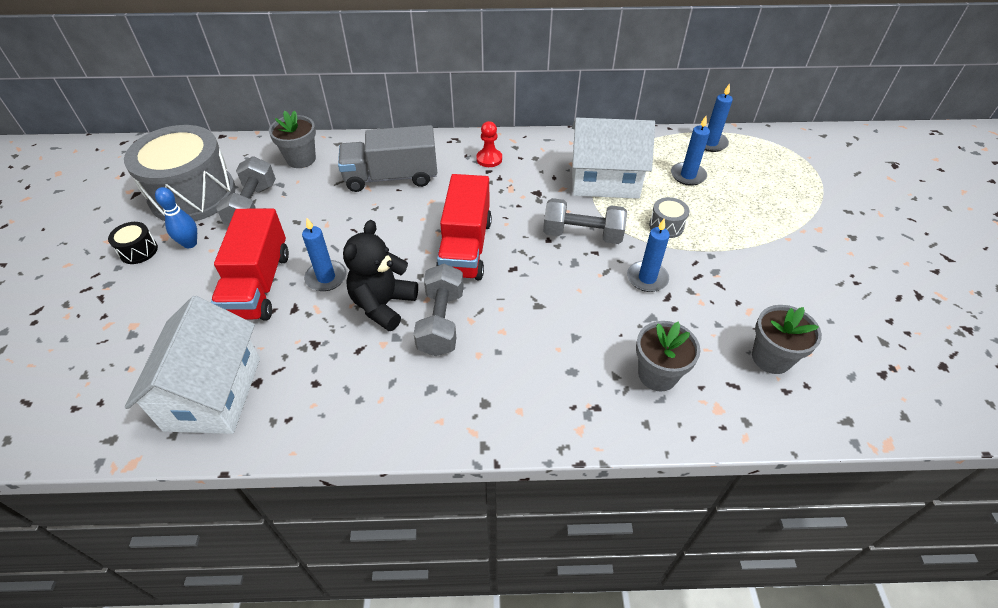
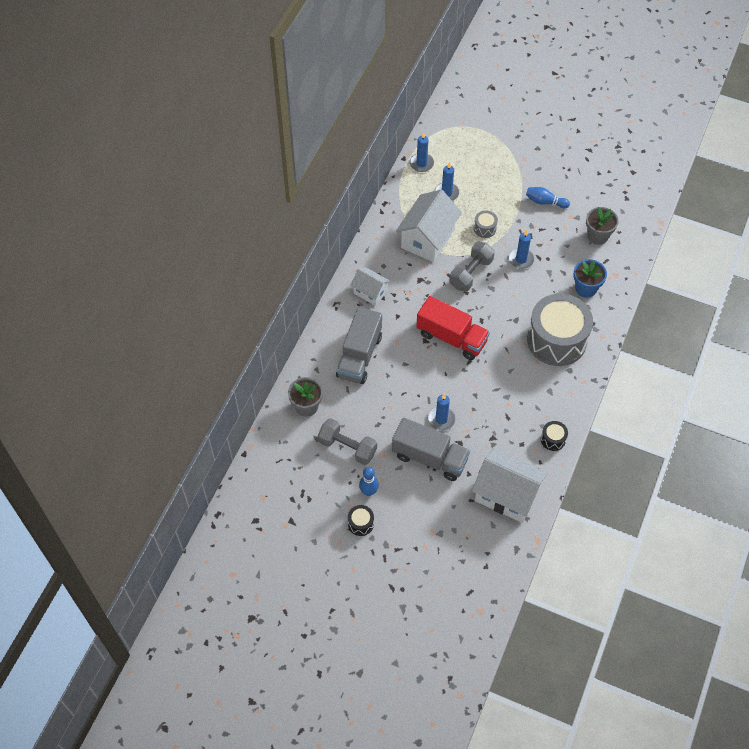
camera: 65 degrees left, 10 degrees up
grey drum [124,125,236,221] -> grey drum moved to [527,294,593,366]
red truck [211,208,289,320] -> grey truck [392,418,470,481]
black teddy bear [343,220,418,331] -> none
grey dumbbell [414,264,464,356] -> none
red pawn [476,121,502,167] -> white house [350,267,391,306]
grey flower pot [636,321,700,391] -> blue flower pot [574,259,607,298]
none -> blue bowling pin [526,187,570,208]
none -> black drum [541,421,568,451]

